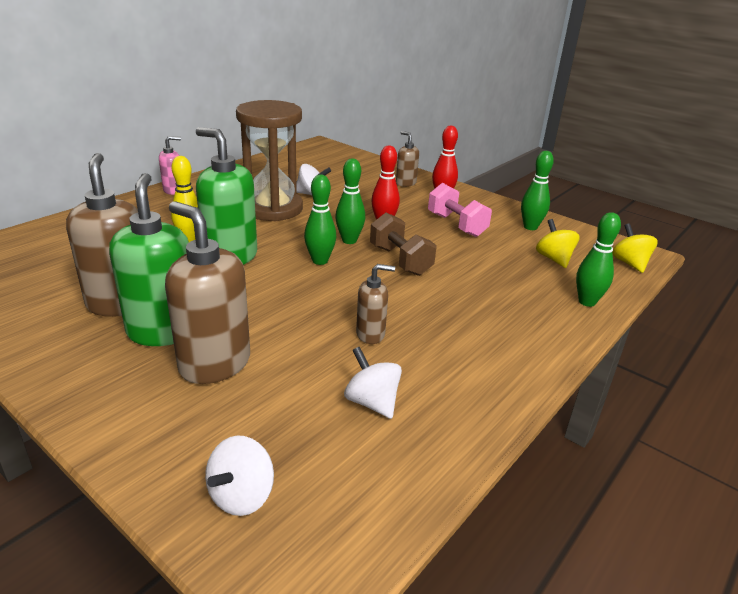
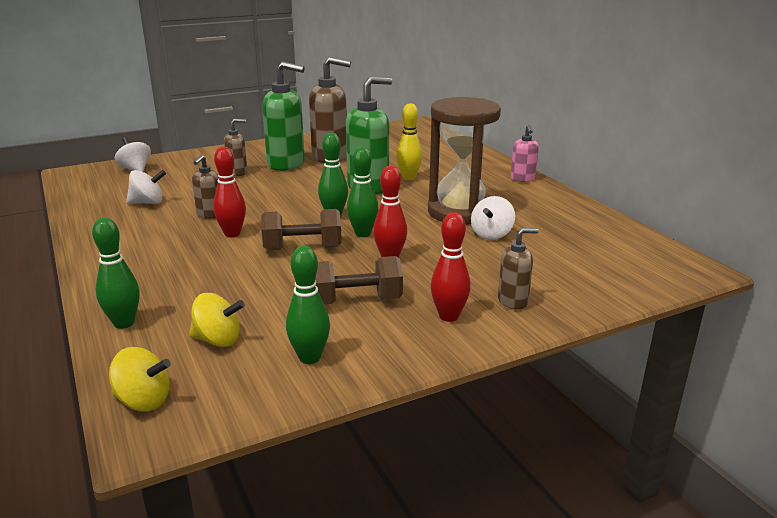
camera: 115 degrees right, 5 degrees down
brown soap dispenser [165,201,250,384] -> brown soap dispenser [224,119,247,176], size x0.53
pink dumbbell [428,183,492,237] -> brown dumbbell [315,256,403,305]
none -> red bowling pin [213,147,246,237]

